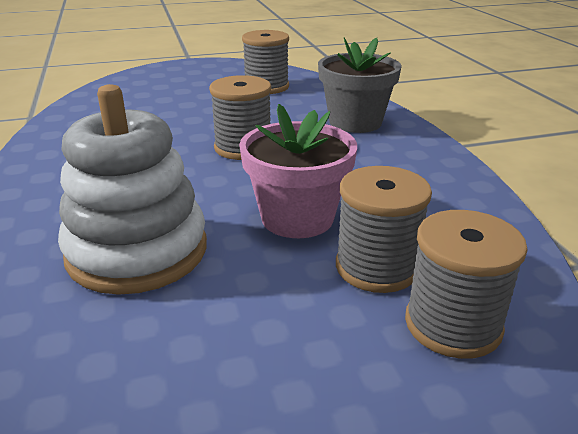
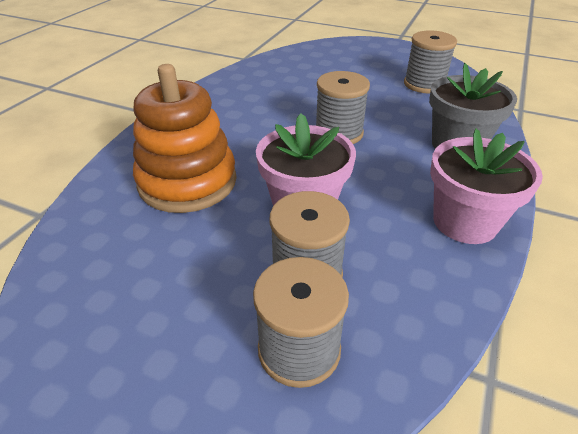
camera: 40 degrees right, 10 degrees up
white stacking toy [58,84,207,295] -> orange stacking toy [133,64,237,213]
none -> pink flower pot [430,128,543,244]

